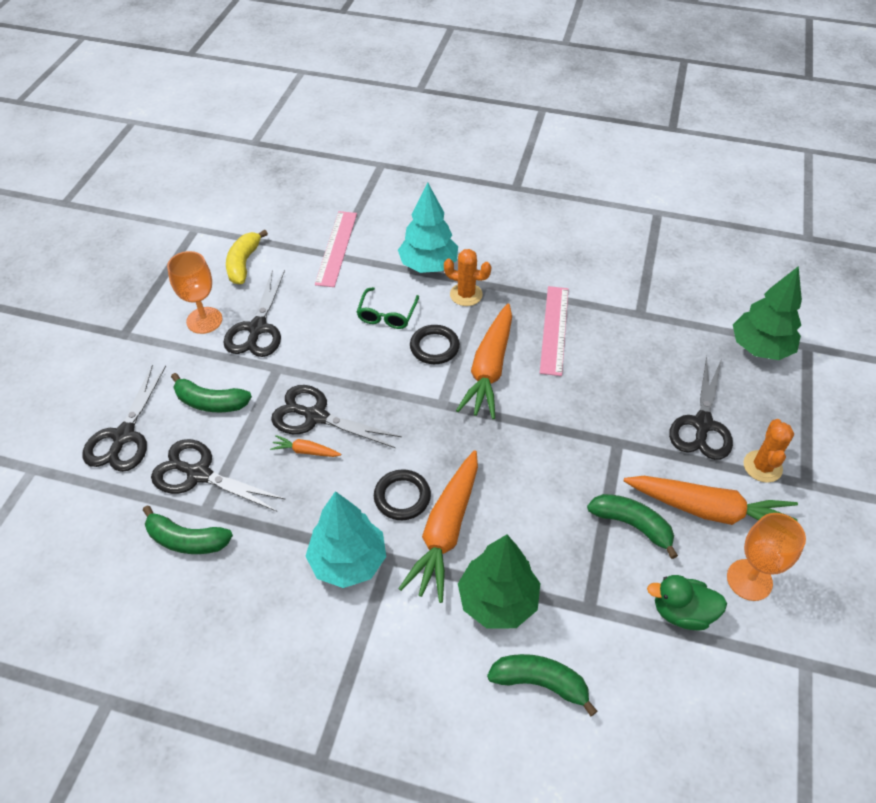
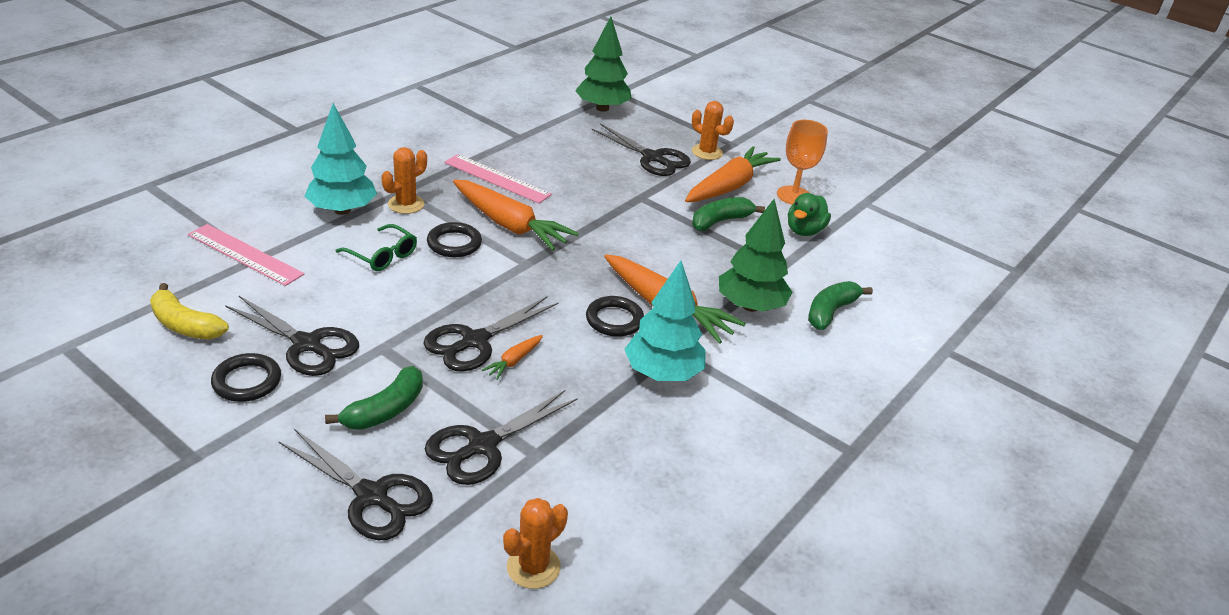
camera: 70 degrees left, 15 degrees down
green banana [143,505,233,554] -> none
orange goblet [167,251,222,334] -> black ring [211,353,281,402]
none -> orange cactus [503,498,568,589]

